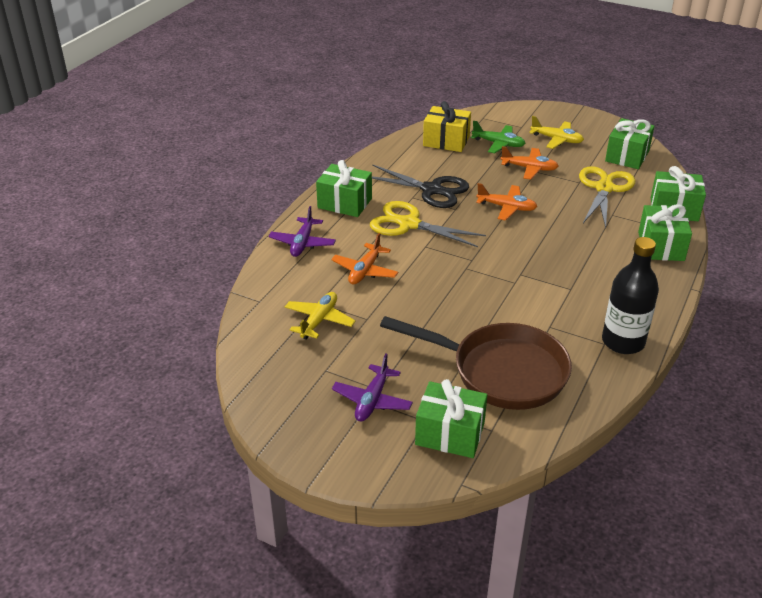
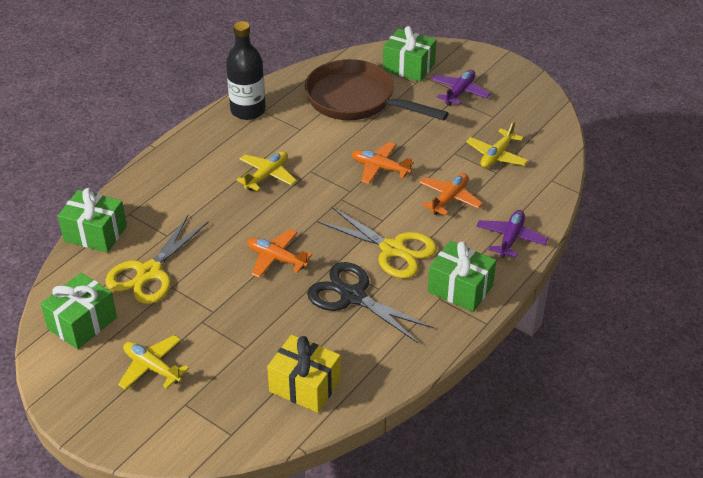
camera: 170 degrees left, 5 degrees up
green plane [471,121,526,153] -> none
orange plane [501,146,559,180] -> orange plane moved to [352,142,414,184]
green gift [638,204,692,261] -> none
none -> yellow plane [237,151,297,191]

